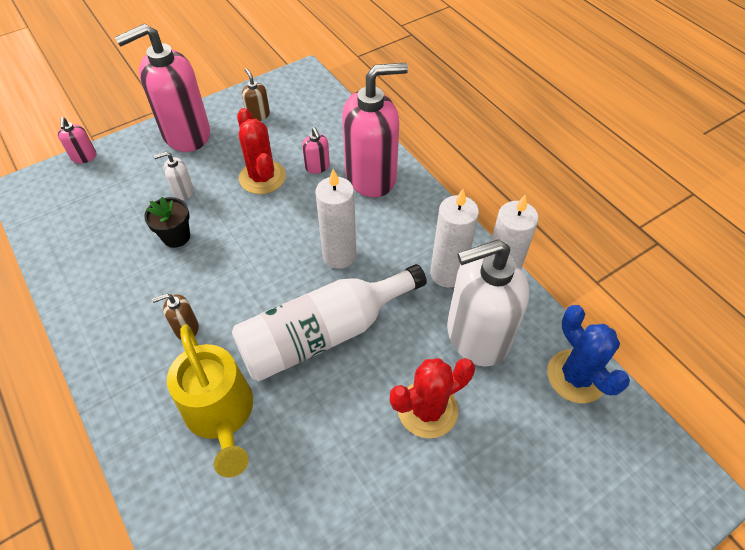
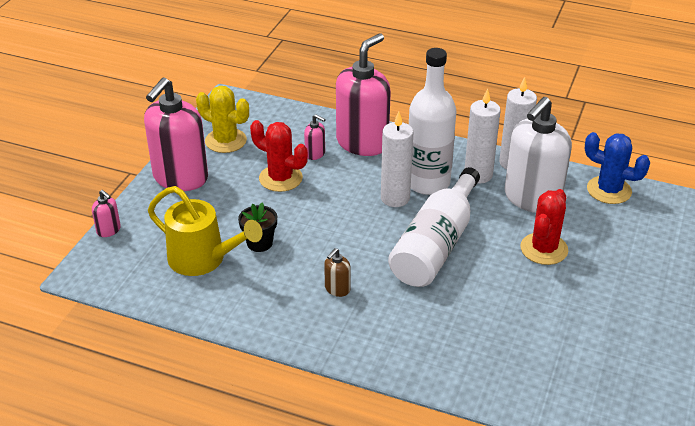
camera: 35 degrees left, 15 degrees down
white soap dispenser [154,152,194,201] -> none
yellow watering can [167,324,253,478] -> yellow watering can moved to [148,186,263,276]
brown soap dispenser [242,68,270,121] -> yellow cactus [196,86,249,153]
none -> white bottle [409,48,456,195]

